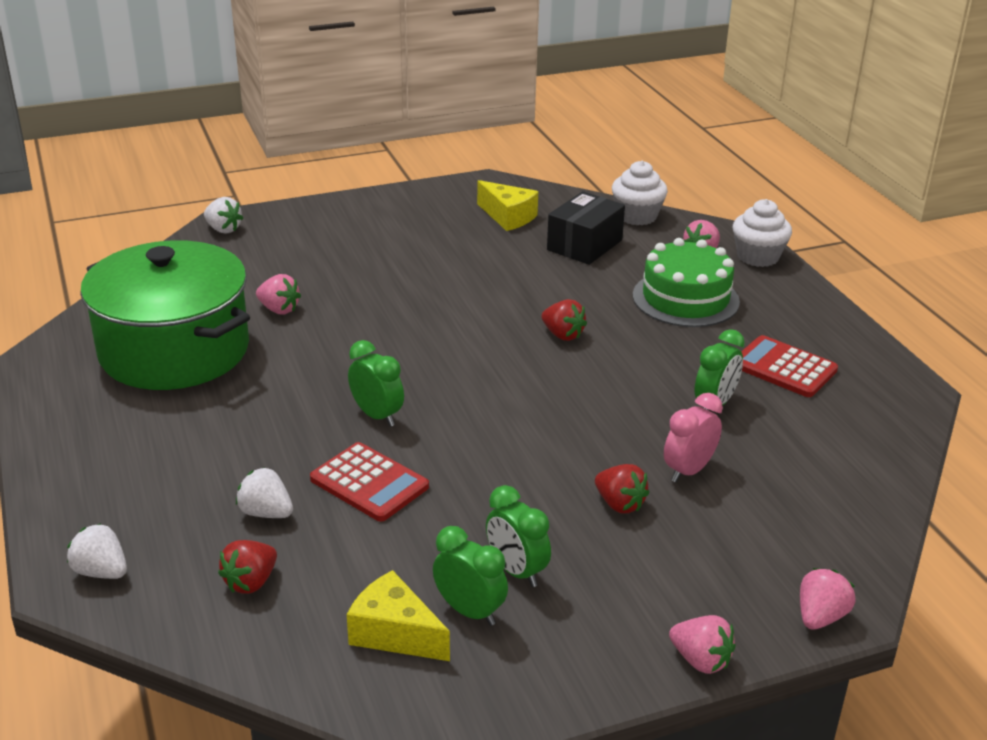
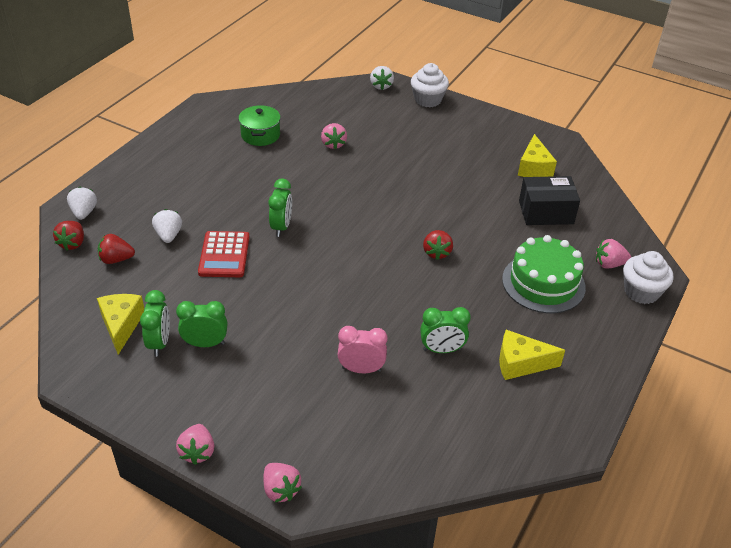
camera: 50 degrees right, 10 degrees up
green pot [80,240,250,390] -> green pot [239,105,281,146], size x0.44
green clock [486,485,551,587] -> green clock turned 75 degrees clockwise [176,301,227,347]
red strawberry [595,464,649,513] -> red strawberry moved to [53,221,84,251]
white cupcake [612,161,668,225] -> white cupcake moved to [411,63,449,108]
red calculator [741,335,838,397] -> yellow cheese [499,330,565,380]
pink strawberry [800,568,856,630] -> pink strawberry turned 60 degrees clockwise [263,463,302,502]

